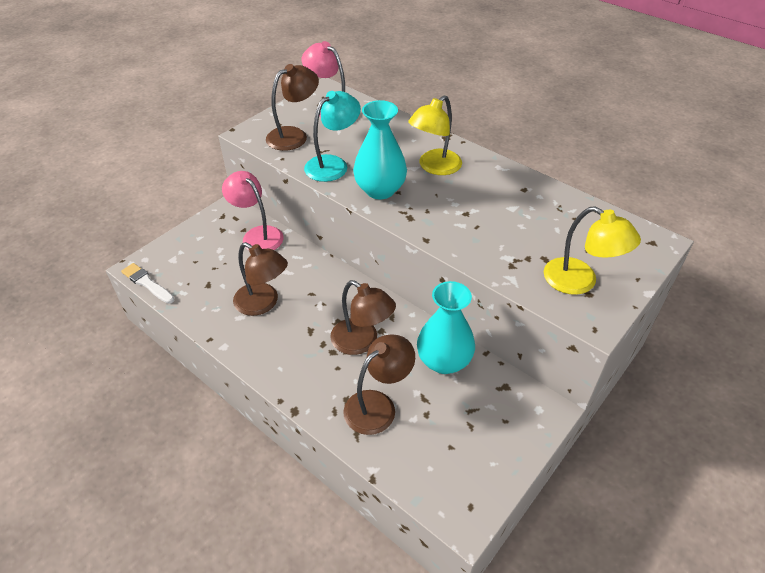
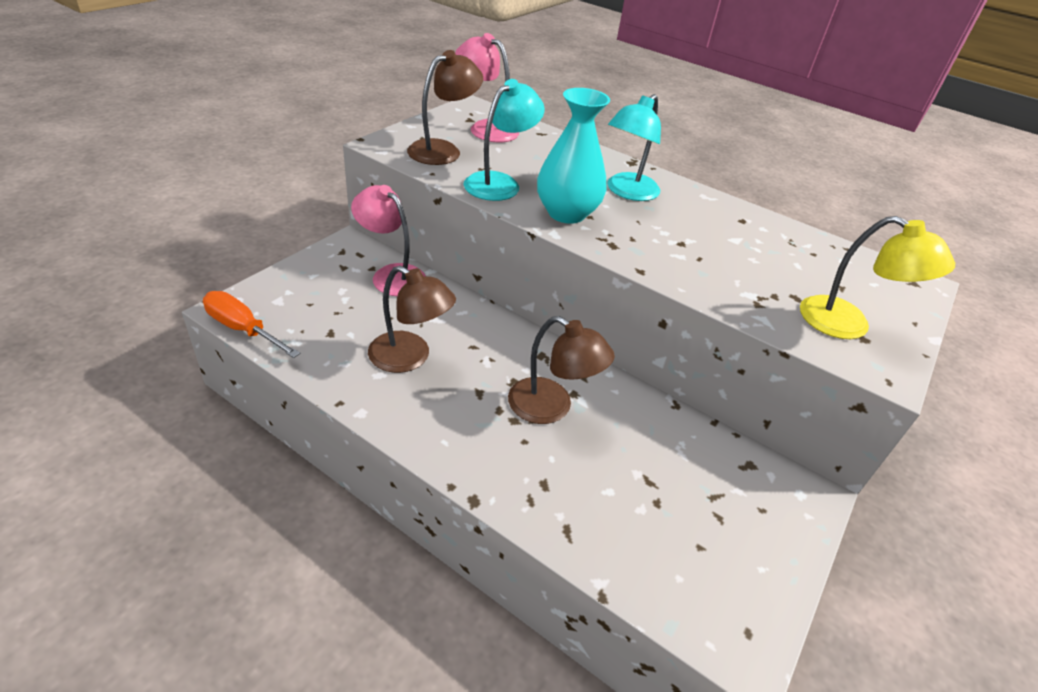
camera: 10 degrees left, 5 degrees down
white brush [121,263,175,304] -> orange screwdriver [203,291,300,358]
brown lamp [343,335,415,435] -> none
yellow lamp [408,95,462,175] -> turquoise lamp [607,94,661,201]
turquoise vase [417,281,475,374] -> none

